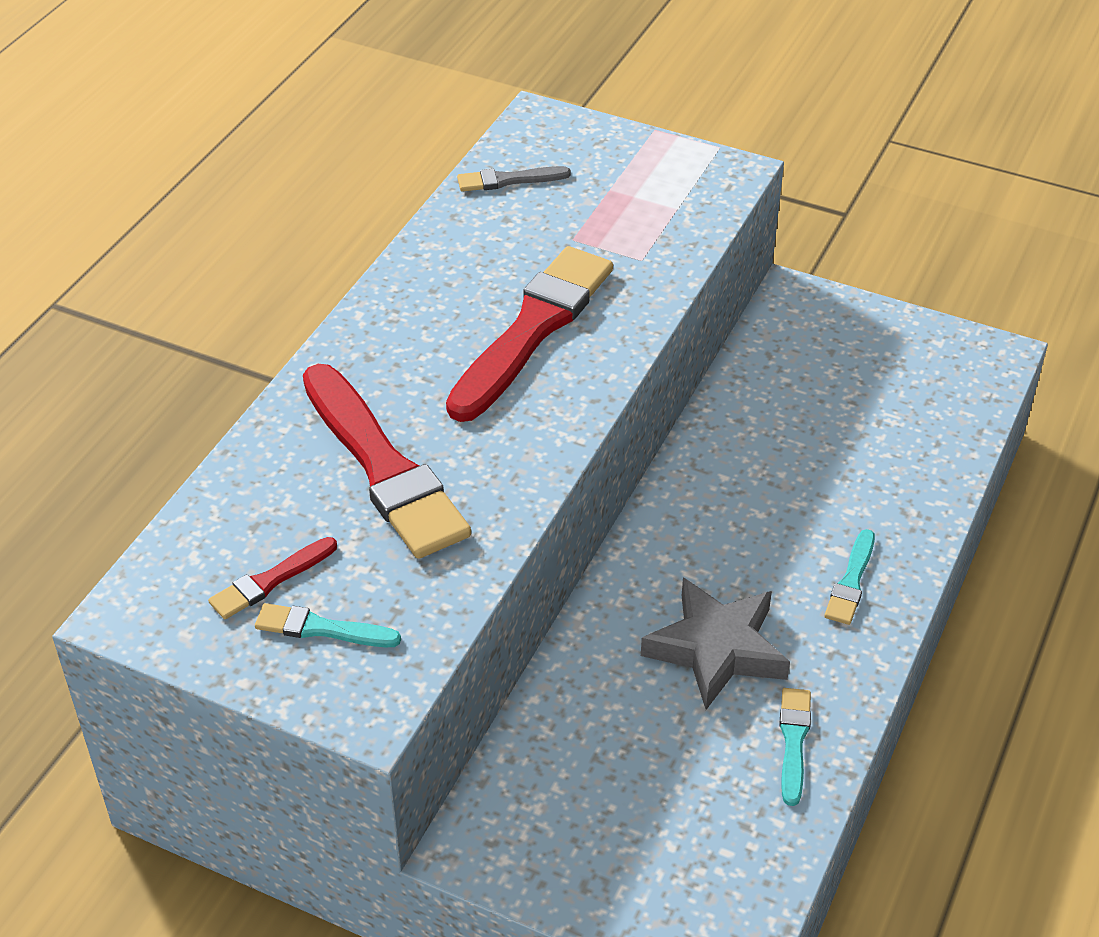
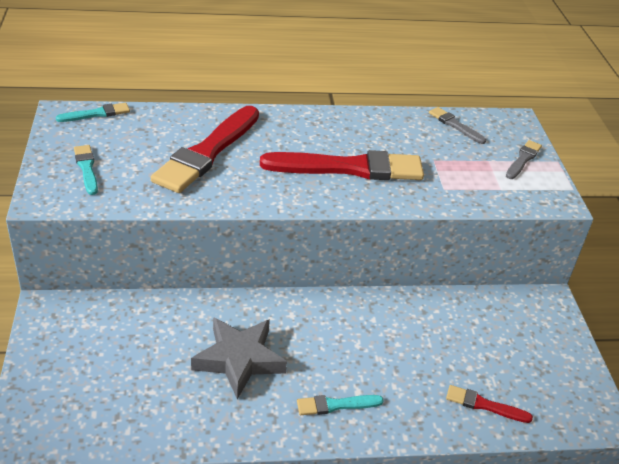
camera: 55 degrees right, 5 degrees down
red brush [208,537,337,619] -> red brush moved to [446,385,533,423]
turquoise brush [779,688,811,806] -> turquoise brush moved to [56,103,130,122]
none -> grey brush [506,140,542,179]

